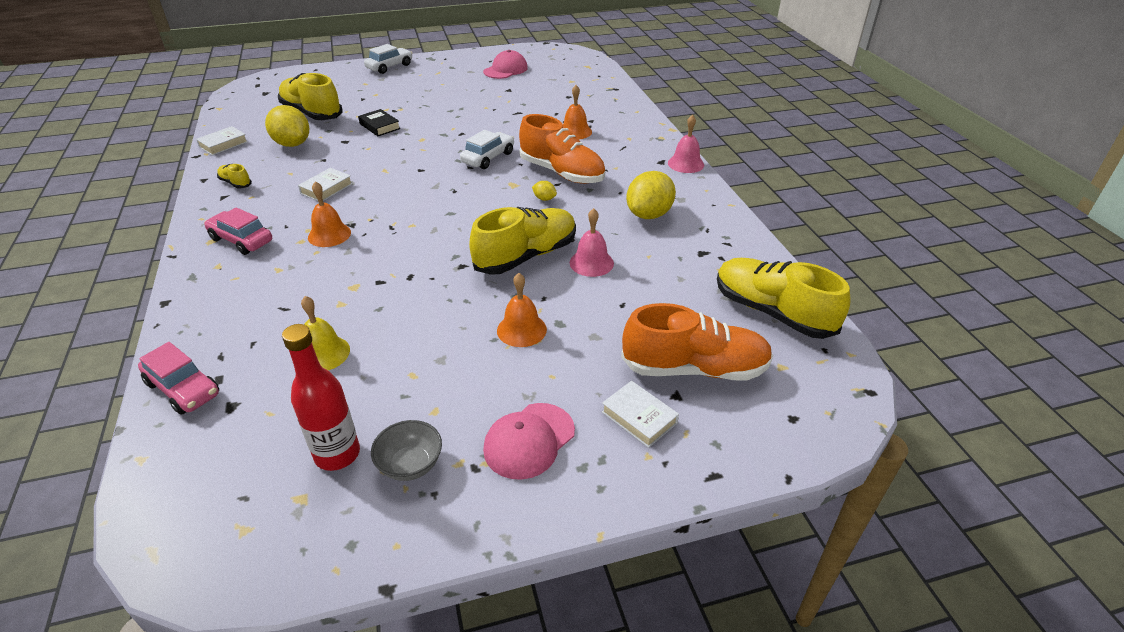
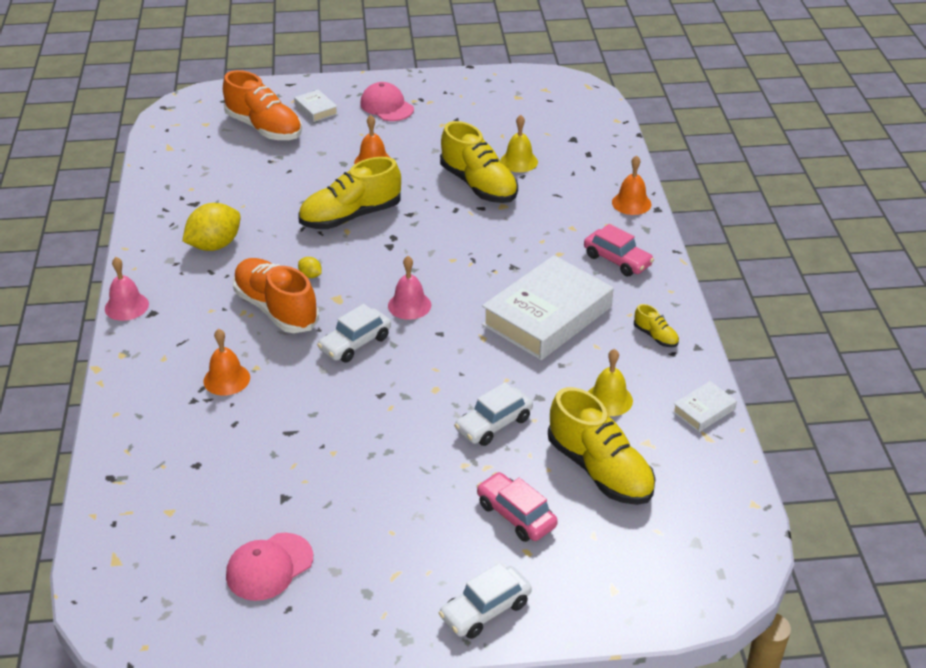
camera: 170 degrees left, 0 degrees up
pink car [138,342,219,415] -> pink car moved to [477,472,558,542]
yellow lemon [265,105,309,147] -> yellow bell [588,349,633,416]
red bottle [282,324,360,471] -> none
white book [298,168,353,201] -> white book [482,255,613,360], size x2.29
orange bell [308,181,351,247] -> orange bell moved to [612,155,651,215]
black book [358,109,401,136] -> white car [454,382,533,446]
grey bowl [371,420,442,481] -> none
pink cap [483,403,575,480] -> pink cap turned 90 degrees counterclockwise [360,82,414,121]
pink bell [570,208,614,277] -> pink bell moved to [388,256,431,320]
orange shoe [621,303,773,381] -> orange shoe turned 150 degrees counterclockwise [223,70,302,140]
yellow shoe [717,258,851,339] -> yellow shoe moved to [440,121,518,203]

